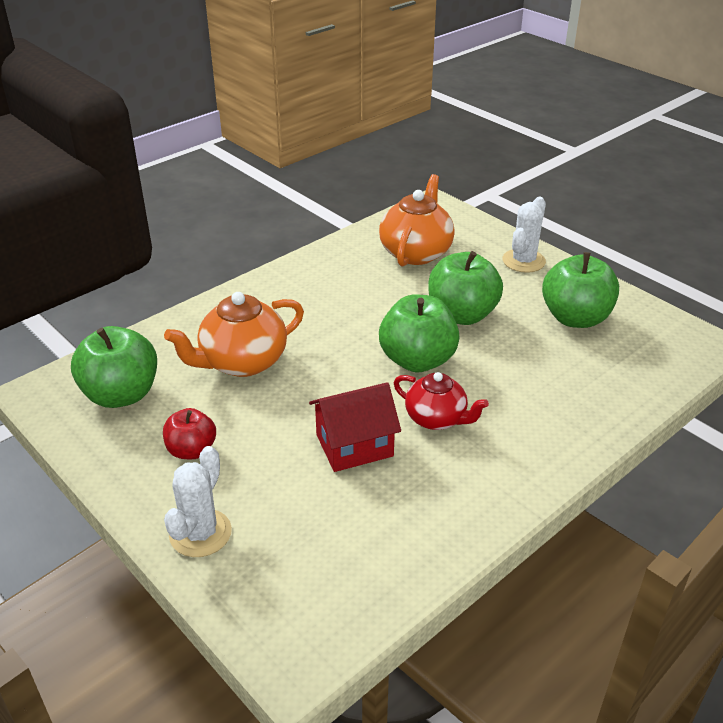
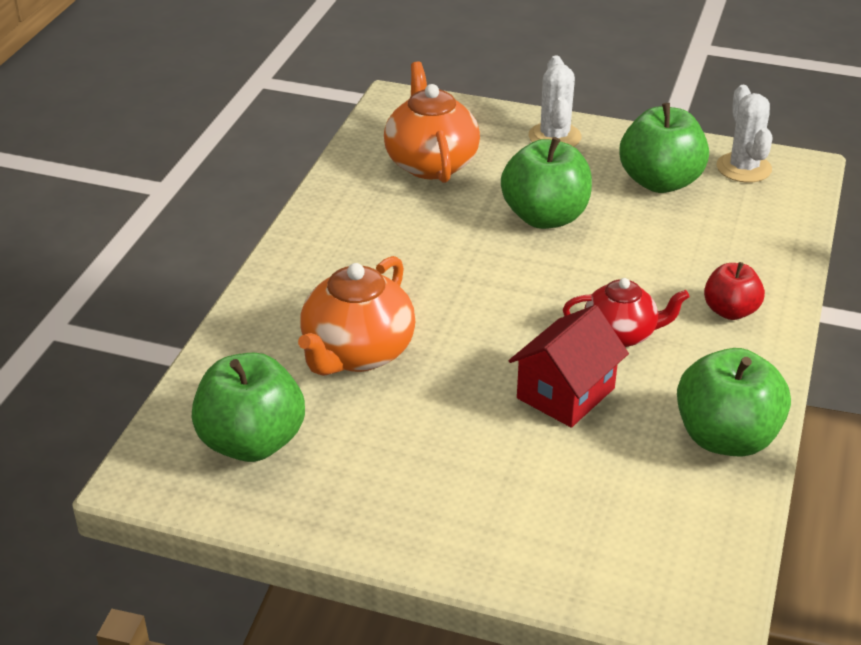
camera: 30 degrees left, 0 degrees up
red apple [163,408,216,459] -> red apple moved to [704,262,765,320]
white cactus [164,446,232,557] -> white cactus moved to [717,85,773,183]
green apple [379,294,460,372] -> green apple moved to [677,348,791,457]

